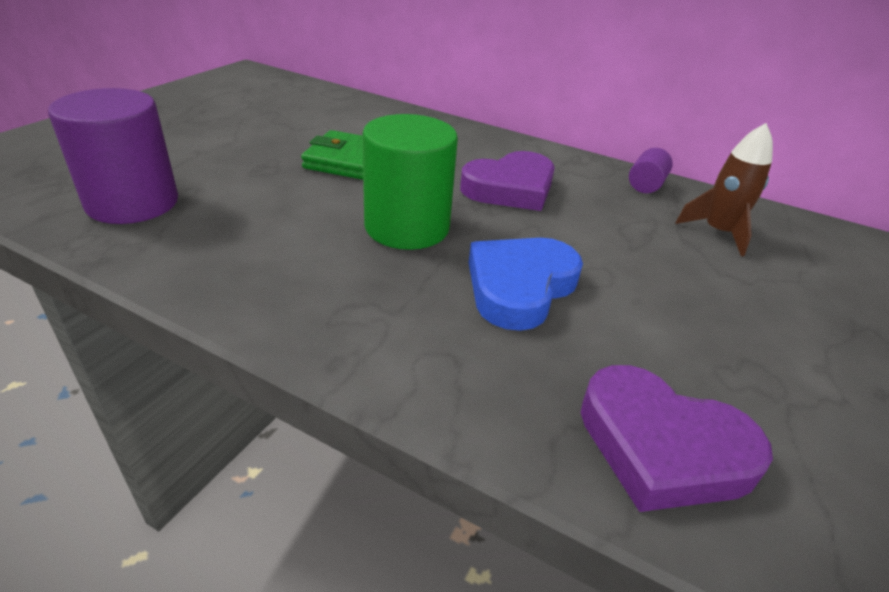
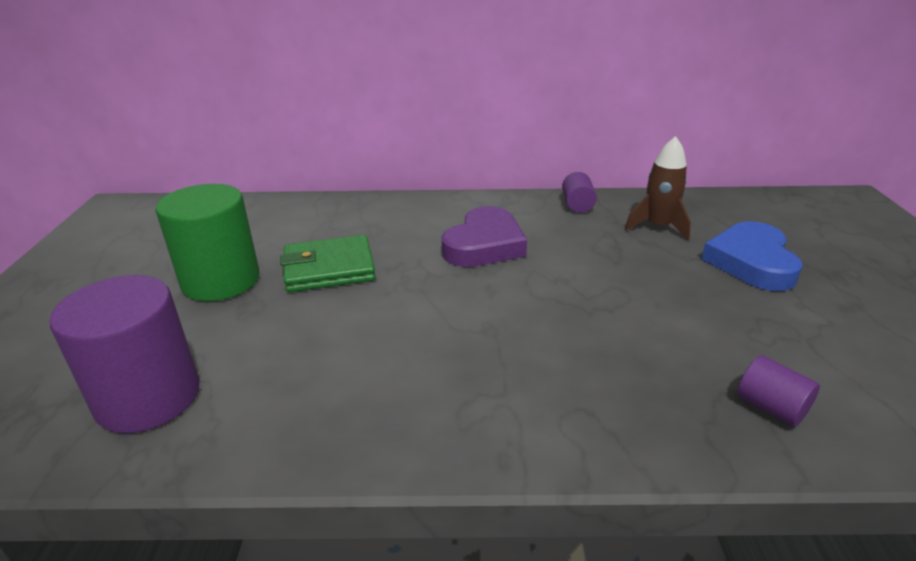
camera: 25 degrees left, 5 degrees down
green cylinder [362,114,458,250] -> green cylinder moved to [155,184,260,302]
blue heart [469,238,583,331] -> blue heart moved to [701,221,803,291]
purple heart [581,365,773,512] -> purple cylinder [737,355,820,427]

